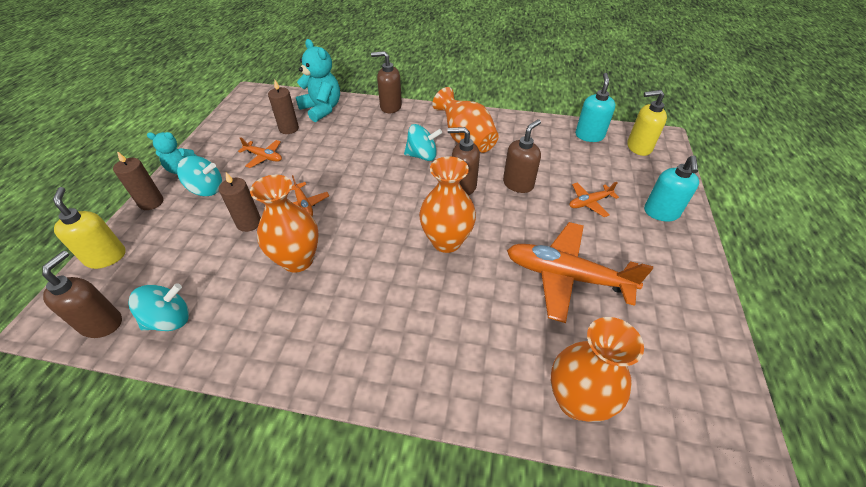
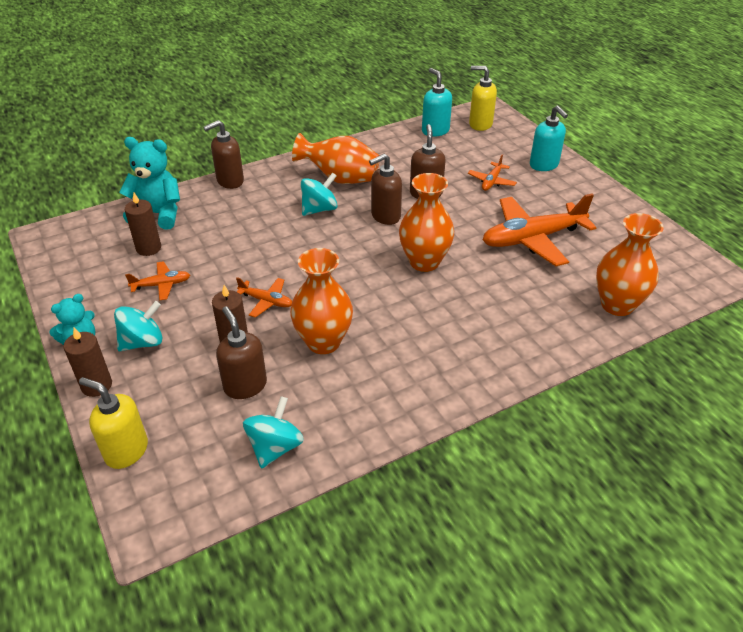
camera: 40 degrees left, 5 degrees down
brown soap dispenser [42,251,122,338] -> brown soap dispenser moved to [216,307,267,399]
yellow soap dispenser [627,90,667,156] -> yellow soap dispenser turned 60 degrees clockwise [469,66,497,131]

